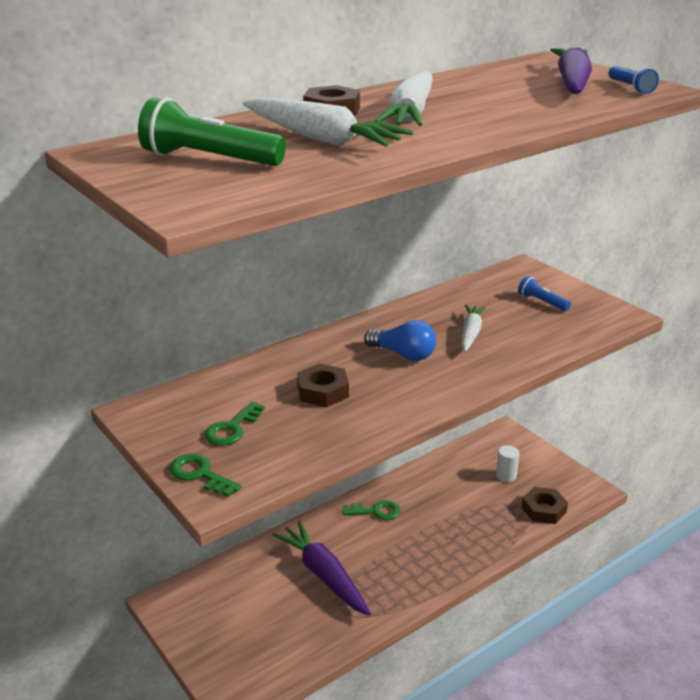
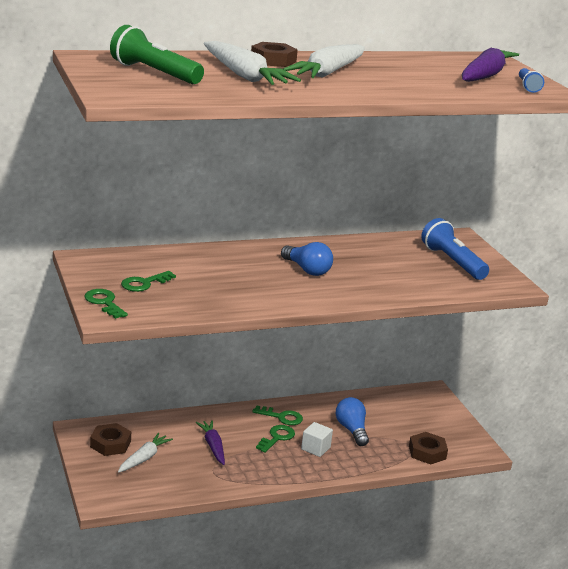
camera: 15 degrees right, 5 degrees down
purple carrot [272,521,371,616] -> purple carrot [196,420,225,465], size x0.61
brown nut [297,363,349,407] -> brown nut moved to [90,423,131,456]
white carrot [461,304,486,352] -> white carrot moved to [118,433,173,473]
white cylinder [496,445,519,482] -> none
blue flashlight [518,276,571,311] -> blue flashlight [421,218,489,280], size x1.80
none -> green key [256,425,295,453]
none -> white cube [301,422,333,457]
none -> blue light bulb [336,397,369,446]

